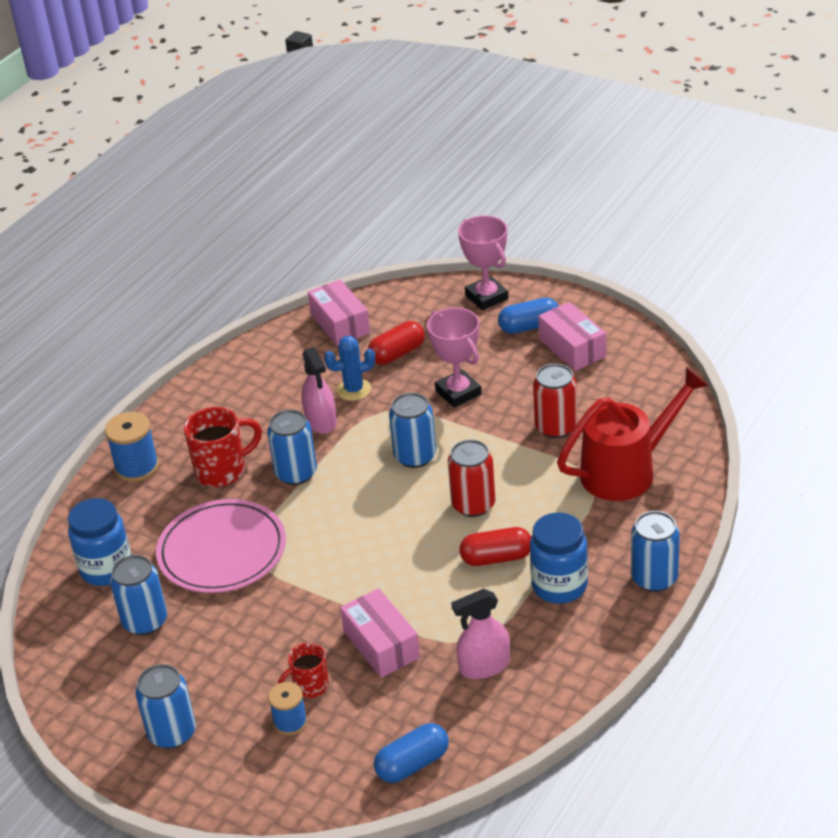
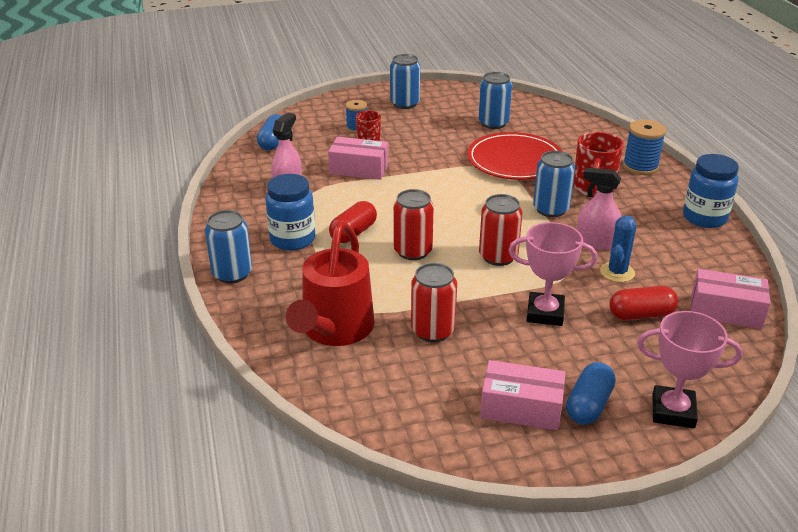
camera: 130 degrees right, 5 degrees down
blue jar [68,498,131,586] -> blue jar moved to [683,154,739,228]
pink plate [156,499,286,593] -> red plate [467,132,563,180]
red capsule [368,321,425,365] -> red capsule turned 75 degrees clockwise [609,286,678,320]
blue can [389,393,436,468] -> red can [479,194,523,266]

